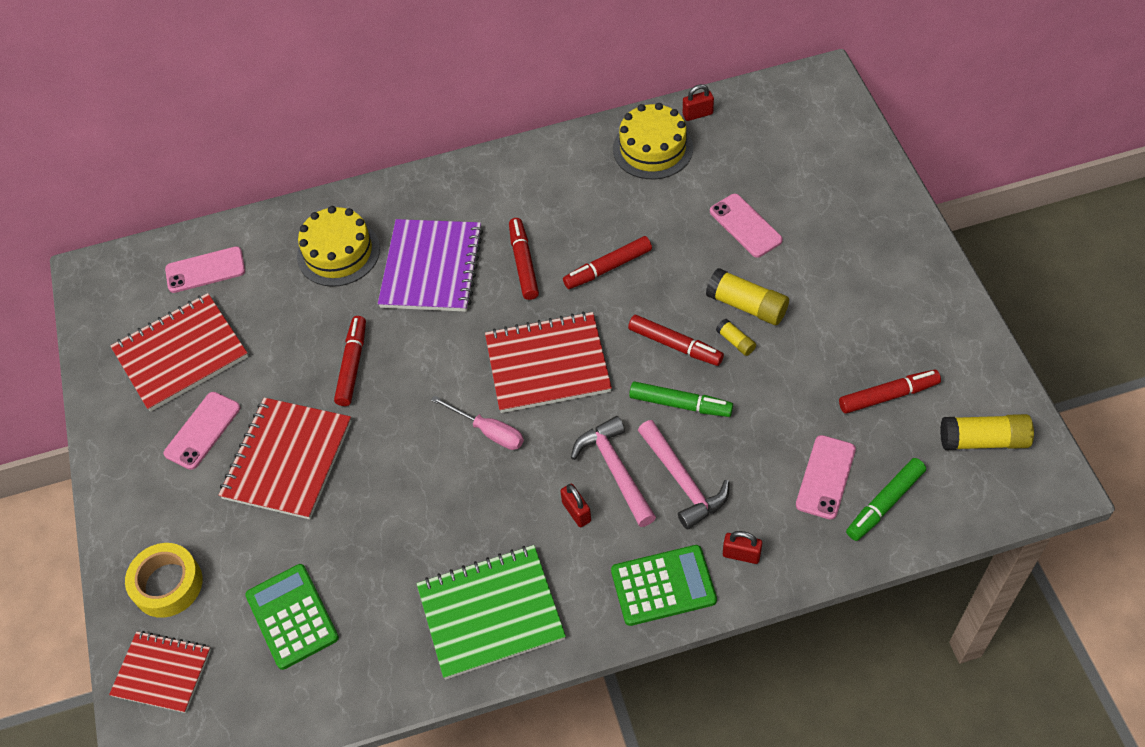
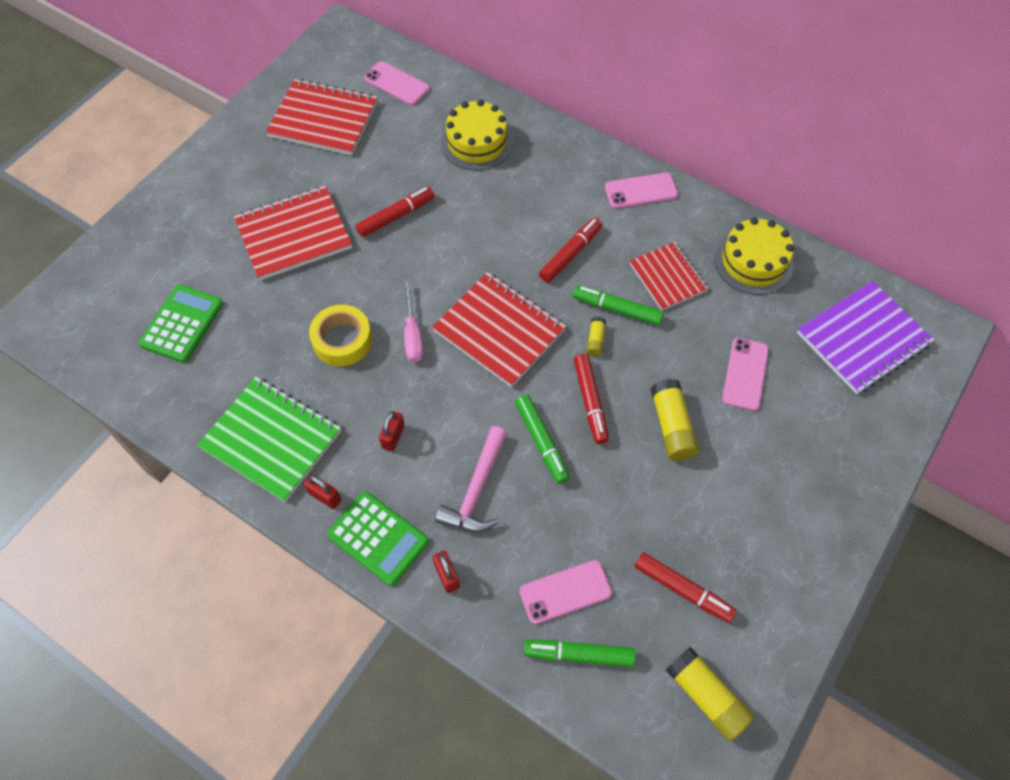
camera: 45 degrees right, 5 degrees up
red notebook [109,631,211,713] -> red notebook moved to [630,242,708,310]
yellow tape [125,543,202,618] -> yellow tape moved to [309,305,372,366]
pink phone [164,392,240,470] -> pink phone moved to [605,172,678,209]
purple notebook [378,219,483,312] -> purple notebook moved to [797,281,934,394]
red marker [563,236,652,289] -> green marker [573,286,664,325]
pink hammer [571,416,656,527] -> none
red padlock [683,84,714,121] -> red padlock moved to [304,474,341,509]
yellow glue stick [716,319,756,356] -> yellow glue stick moved to [587,317,606,356]

